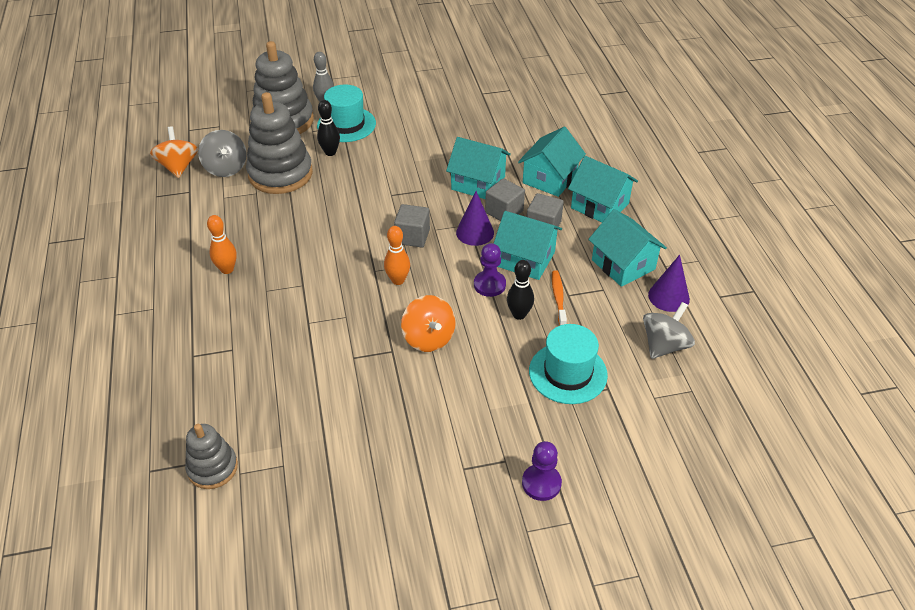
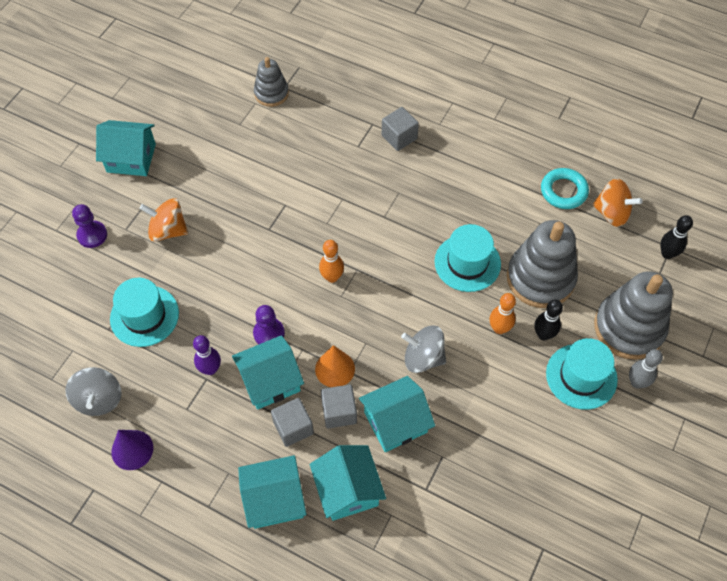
camera: 130 degrees right, 15 degrees up
grey spinning top [198,130,247,177] -> grey spinning top moved to [401,325,446,373]
orange bowling pin [207,215,237,274] -> orange bowling pin moved to [490,293,516,334]
grey cube [394,204,430,247] -> grey cube moved to [382,107,419,151]
orange spinning top [401,295,456,352] -> orange spinning top moved to [139,198,188,242]
purple cone [456,191,494,246] -> orange cone [315,345,355,387]
black bowling pin [507,260,534,320] -> black bowling pin moved to [660,215,693,259]
orange toothbrush [552,270,567,326] -> purple bowling pin [193,335,221,375]
turquoise house [588,209,667,287] -> turquoise house moved to [96,120,156,176]
none -> turquoise hat [435,224,501,292]
none -> turquoise ring [541,168,589,209]

